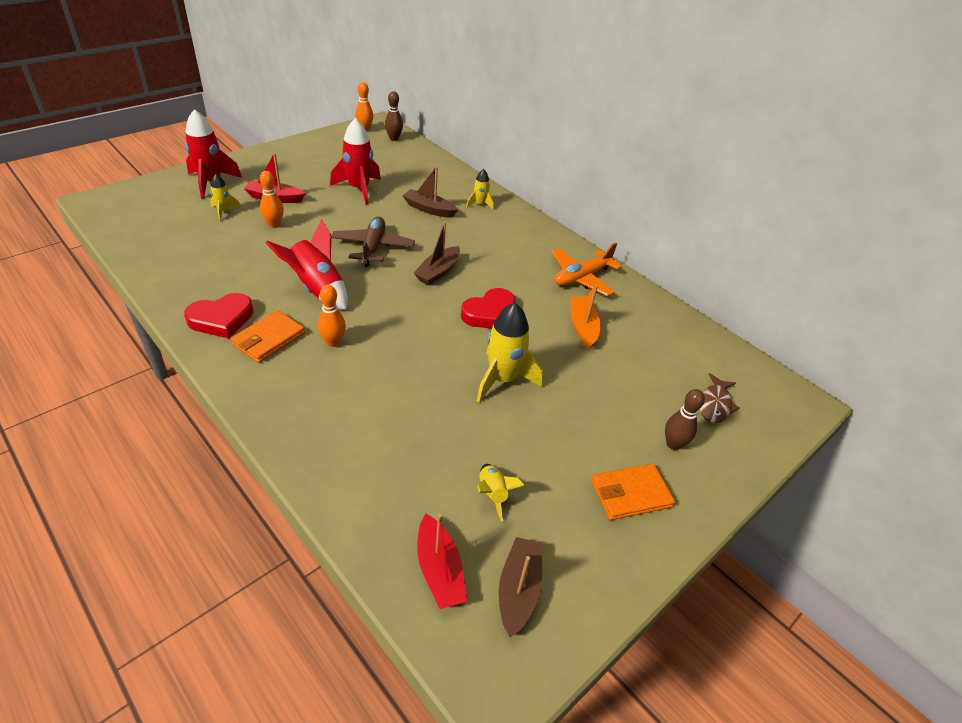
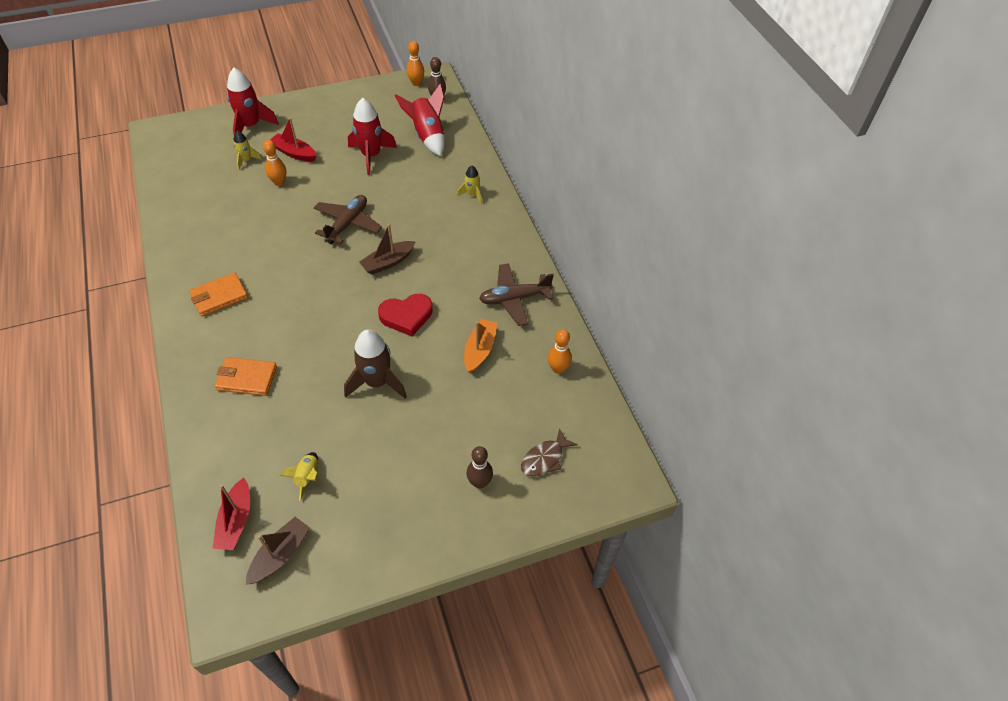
camera: 25 degrees right, 10 degrees up
red heart [184,293,253,338] -> none
red rocket [266,219,348,310] -> red rocket moved to [395,84,445,156]
orange bowling pin [318,285,346,347] -> orange bowling pin moved to [548,329,572,374]
brown boat [403,166,458,218] -> none
yellow rocket [477,302,543,403] -> brown rocket [344,329,407,398]
orange plane [552,243,622,296] -> brown plane [479,263,554,326]
orange wallet [591,463,675,520] -> orange wallet moved to [214,357,277,396]

